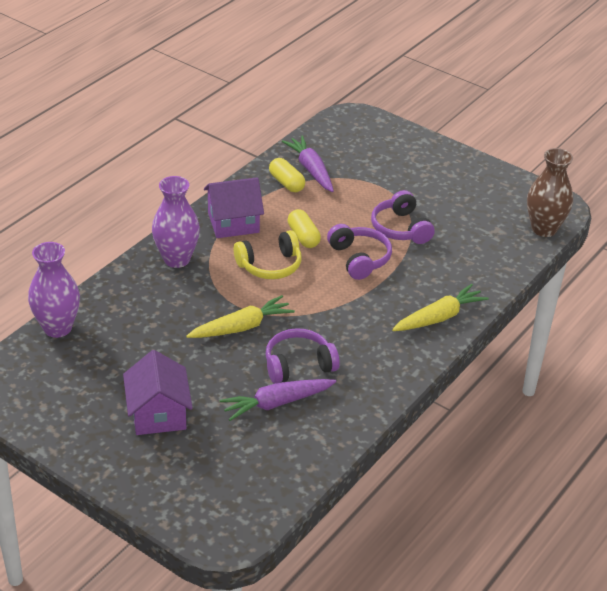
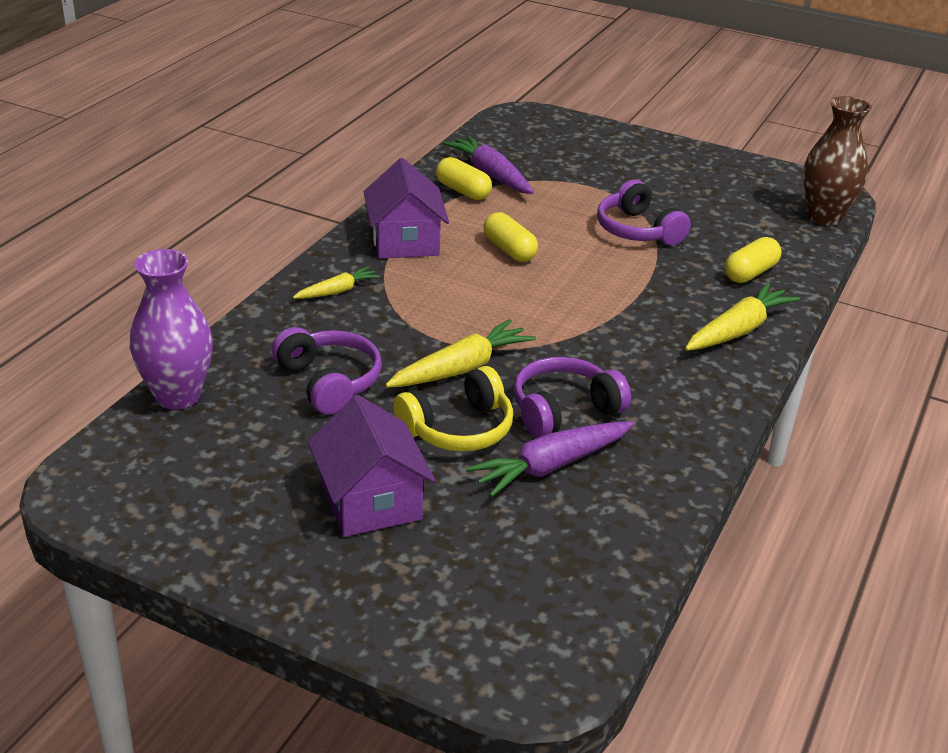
camera: 10 degrees left, 5 degrees down
purple vase [152,176,200,268] -> yellow carrot [293,266,380,299]
purple house [204,177,264,238] -> purple house turned 75 degrees counterclockwise [364,158,449,259]
yellow headphones [234,230,302,279] -> yellow headphones moved to [393,366,513,452]
purple headphones [327,224,392,280] -> purple headphones moved to [272,327,382,414]
none -> yellow capsule [725,237,782,283]

